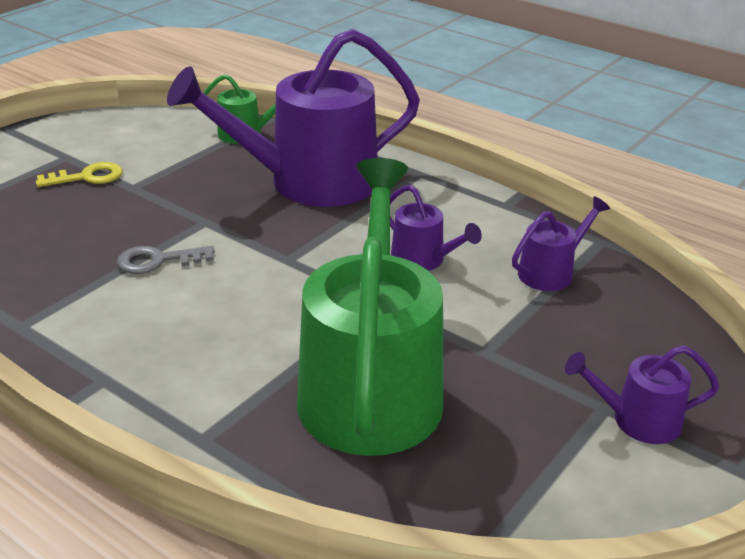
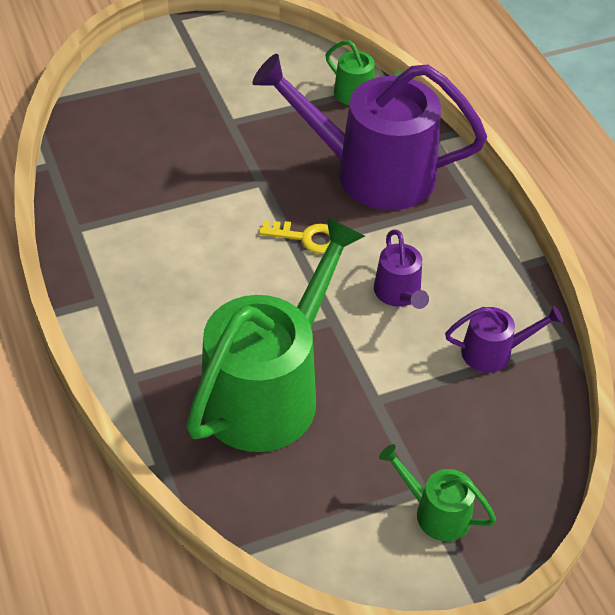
camera: 30 degrees right, 15 degrees up
yellow key [36,162,123,187] -> yellow key moved to [259,220,330,254]
grey key [117,246,215,274] -> none
purple watering can [565,346,719,444] -> green watering can [379,444,496,541]

